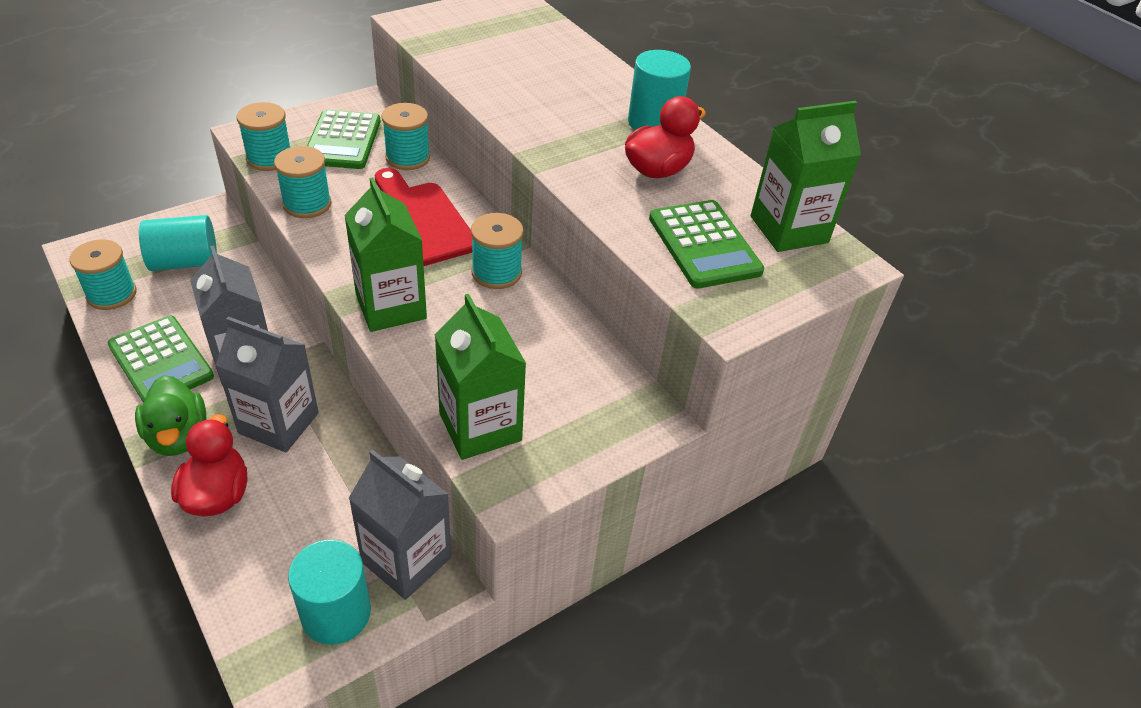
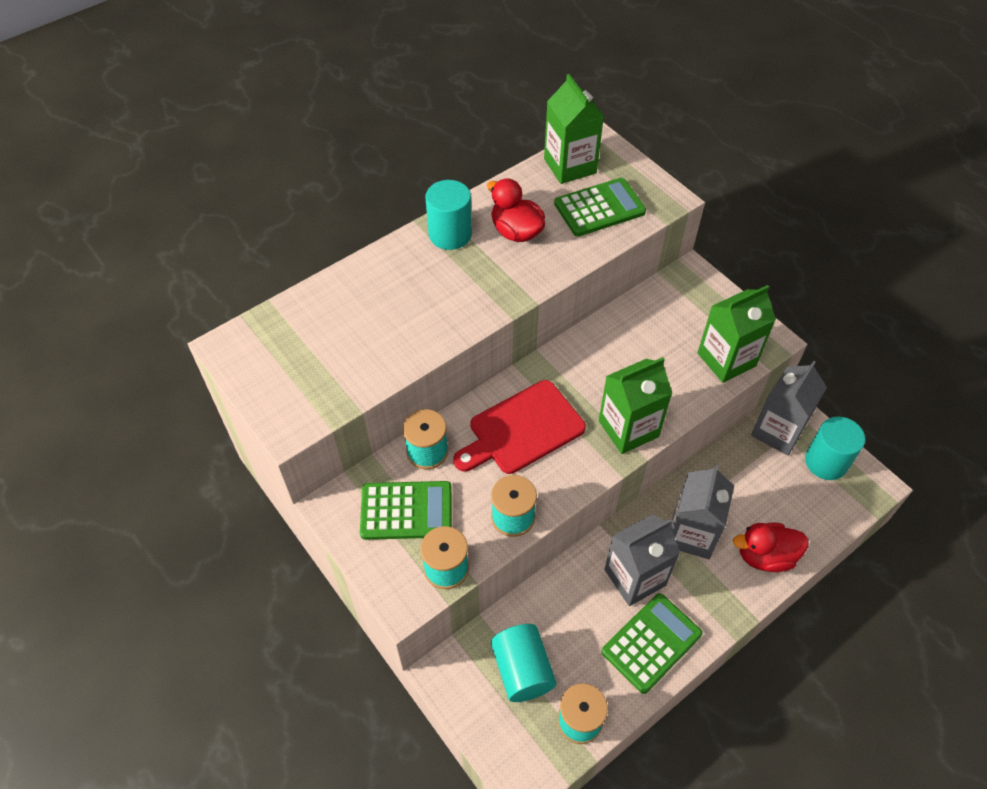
camera: 90 degrees left, 10 degrees up
green duck [135,375,206,456] -> none
turquoise spool [471,213,524,289] -> none

